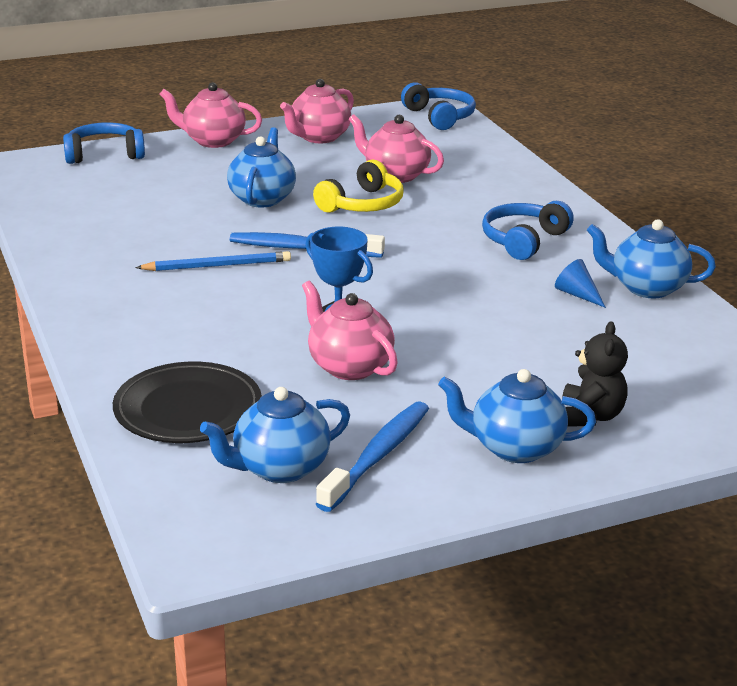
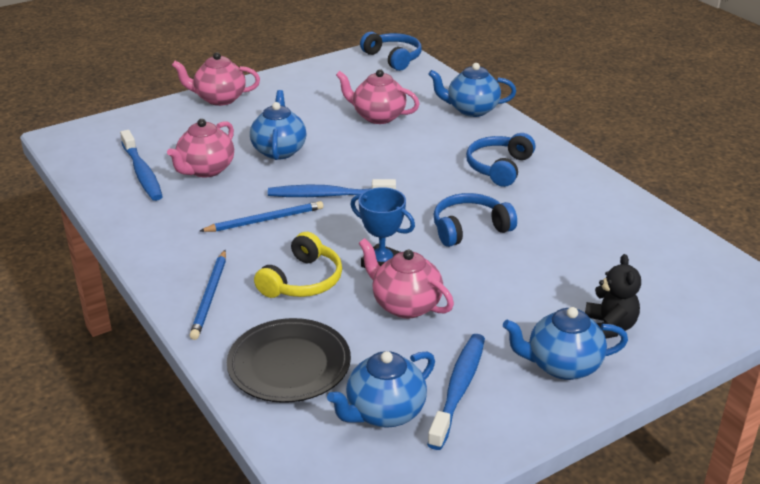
camera: 10 degrees left, 5 degrees up
blue headphones [63,122,145,164] -> blue headphones moved to [434,193,517,247]
pink teapot [280,79,354,143] -> pink teapot moved to [167,119,234,177]
yellow headphones [313,159,404,213] -> yellow headphones moved to [254,232,342,298]
blue cone [555,259,606,308] -> none
blue teapot [587,219,716,298] -> blue teapot moved to [428,63,516,117]
none -> blue toothbrush [120,130,163,201]
none -> blue pencil [189,250,226,340]

